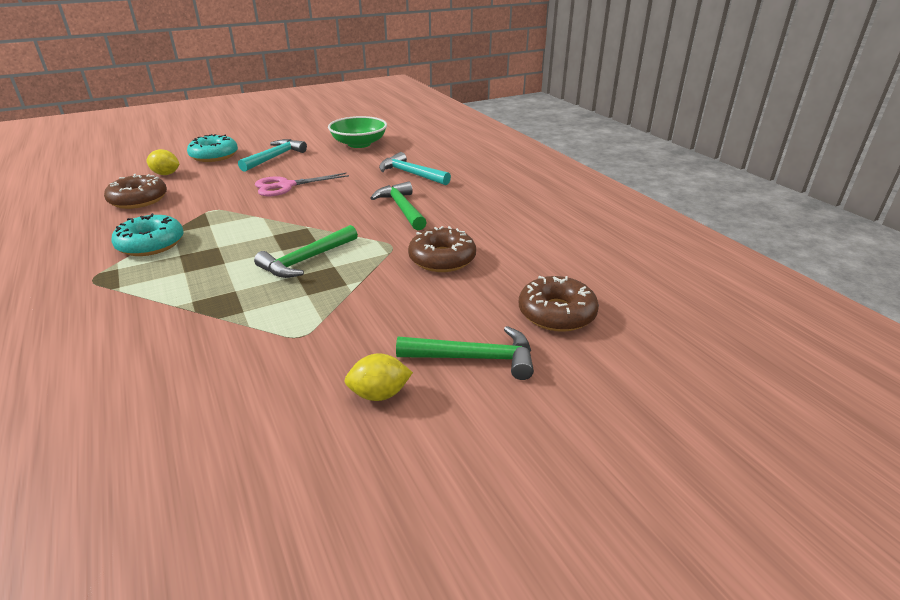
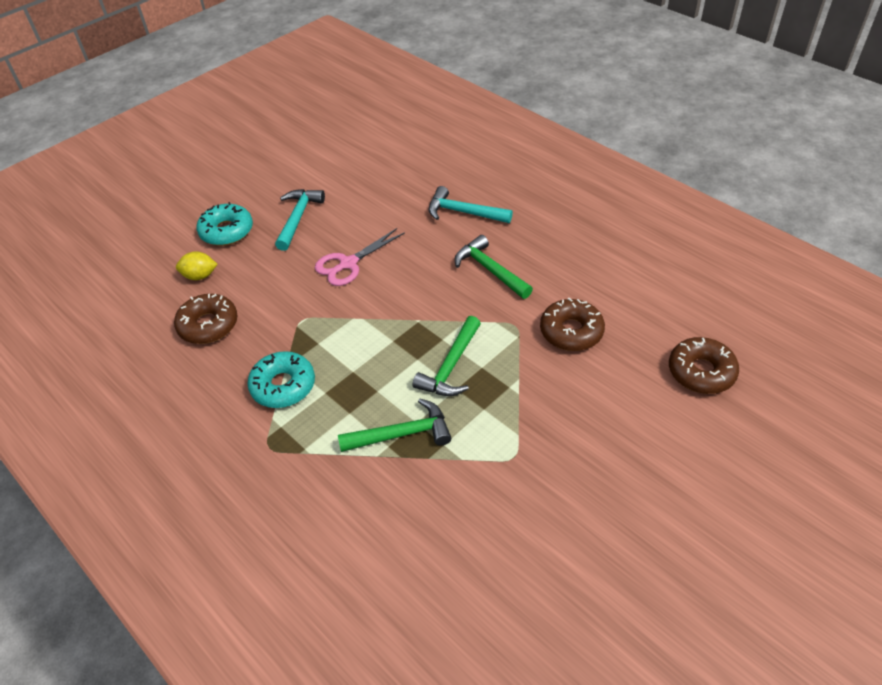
camera: 15 degrees left, 15 degrees up
green bowl [328,116,387,148] -> none
yellow lemon [344,353,413,401] -> none
green hammer [396,326,534,380] -> green hammer moved to [338,399,451,452]

